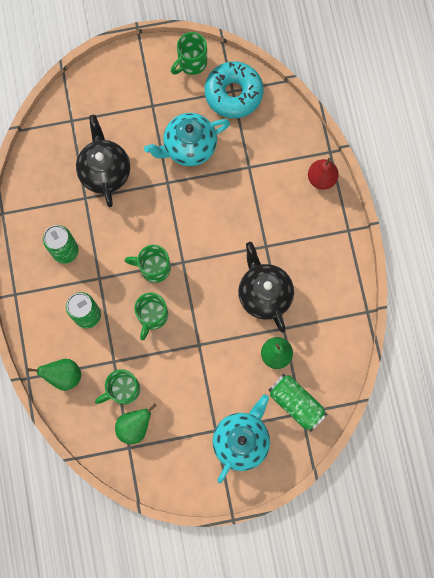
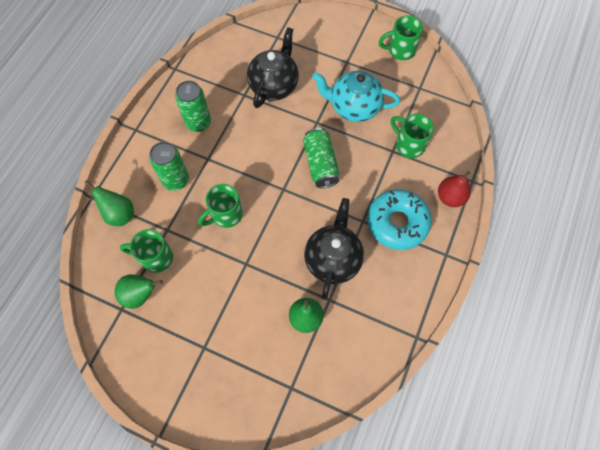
camera: 35 degrees right, 10 degrees down
green mug [124,245,171,283] -> green mug moved to [391,114,434,158]
turquoise donut [205,61,263,118] -> turquoise donut moved to [367,189,432,250]
turquoise teapot [212,394,270,483] -> none
green can [269,374,327,432] -> green can moved to [303,128,340,188]

